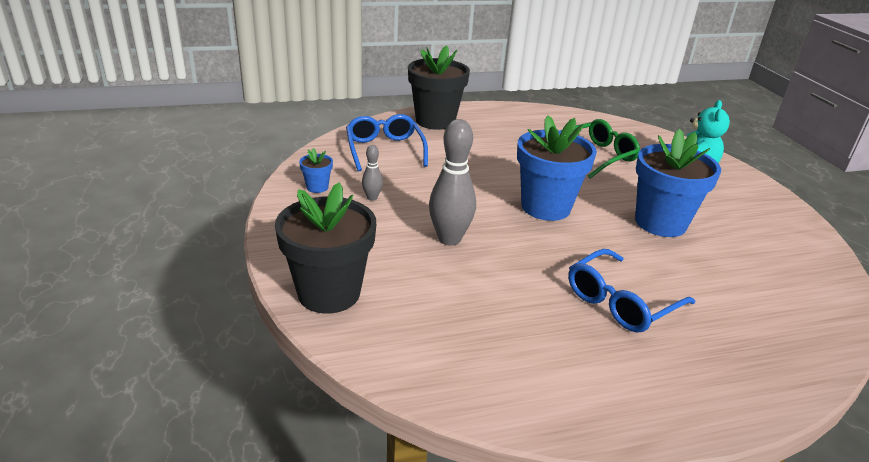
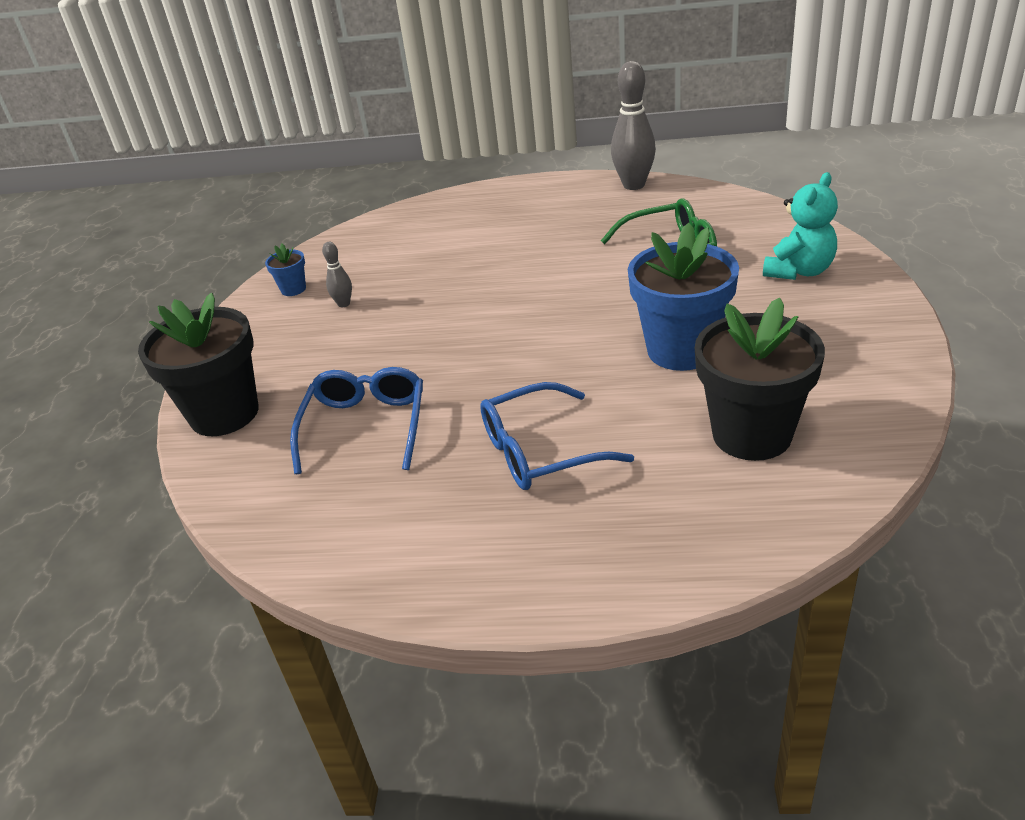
camera: 25 degrees right, 5 degrees up
blue glasses [346,114,428,172] -> blue glasses moved to [290,367,423,474]
black flower pot [408,45,470,130] -> black flower pot moved to [695,297,825,461]
grey bowling pin [429,119,476,246] -> grey bowling pin moved to [611,61,656,190]
blue flower pot [517,115,597,221] -> none

